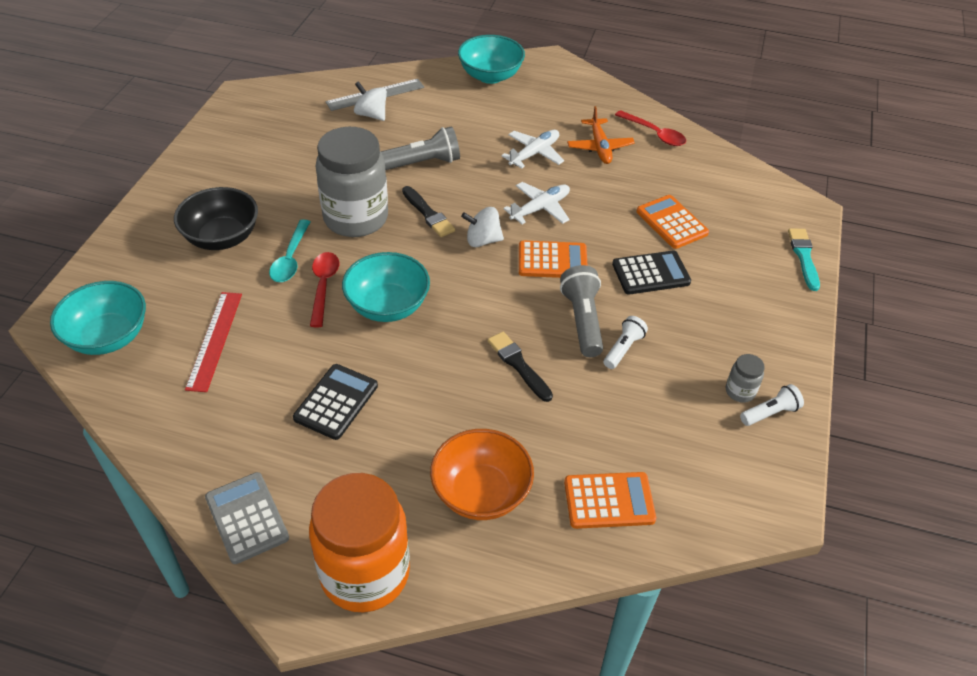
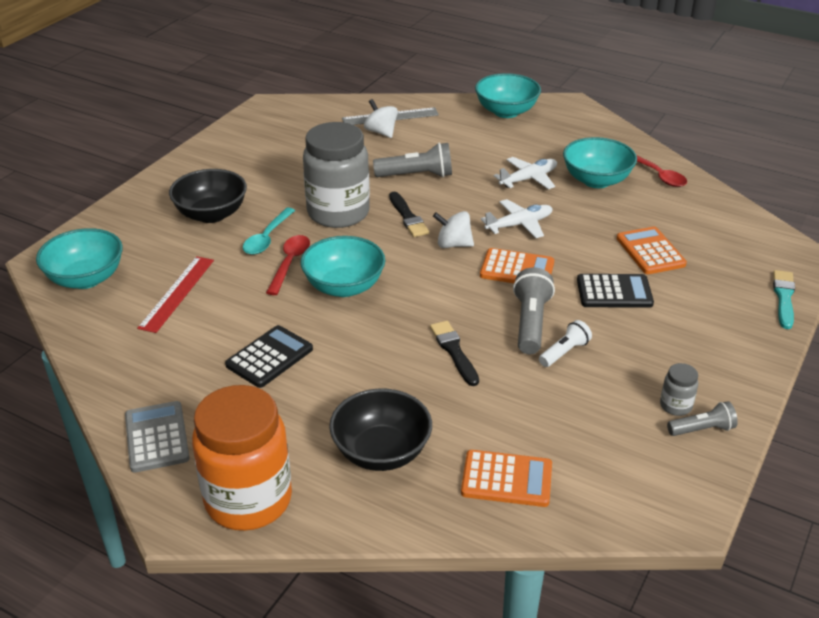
camera: 15 degrees right, 10 degrees down
orange bowl [430,429,534,520] -> black bowl [329,389,432,471]
orange plane [567,106,635,164] -> turquoise bowl [563,137,637,188]
white flashlight [740,384,804,426] -> grey flashlight [667,401,738,436]

